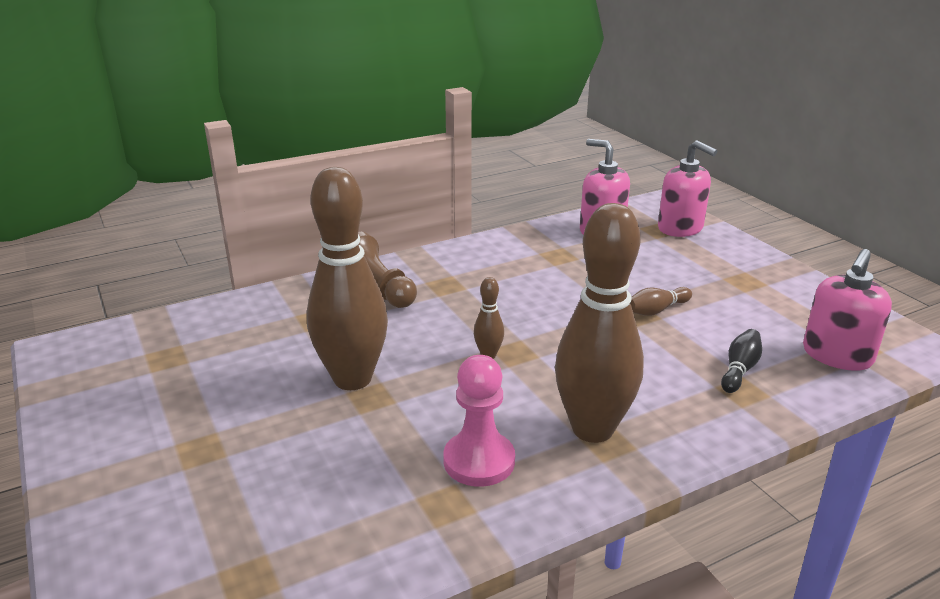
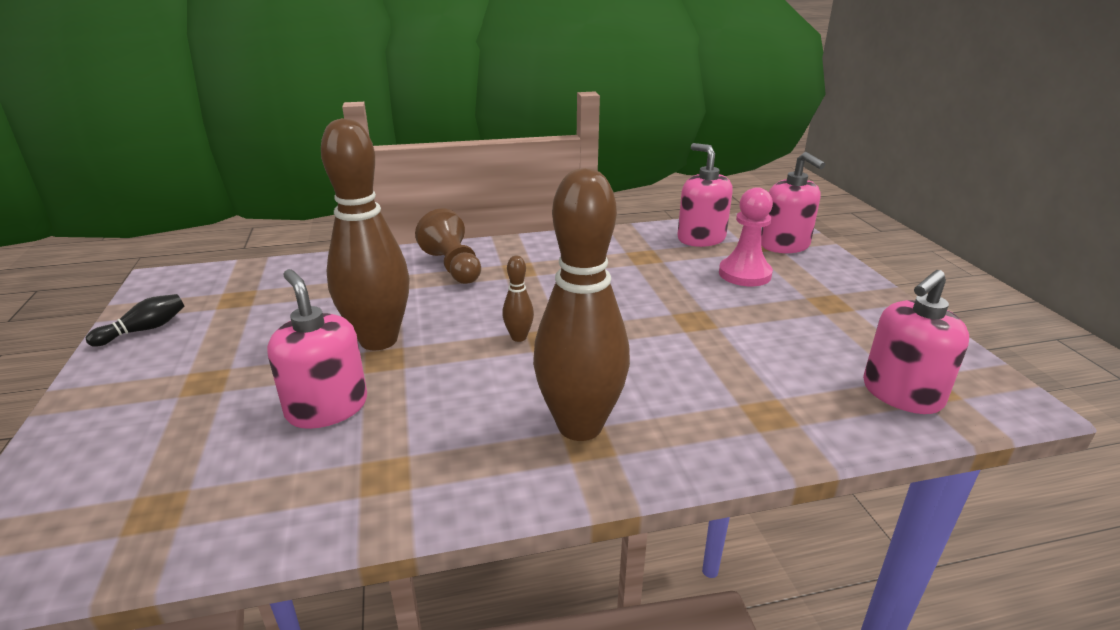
camera: 15 degrees right, 0 degrees up
pink pawn [443,355,515,487] -> pink pawn moved to [719,187,773,287]
brown bowling pin [630,287,692,316] -> none
black bowling pin [721,329,762,393] -> black bowling pin moved to [86,294,184,347]
none -> pink soap dispenser [267,269,367,429]

